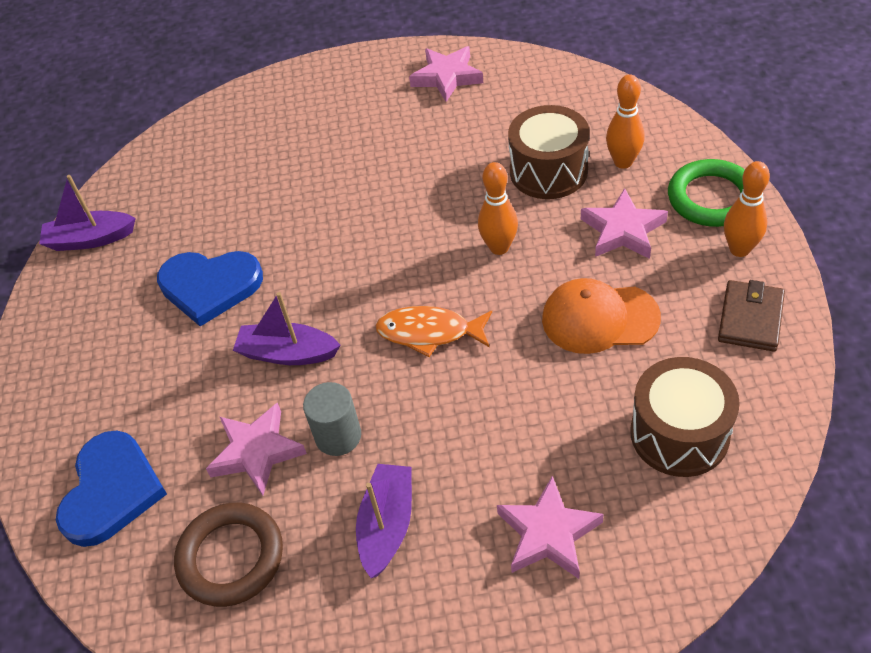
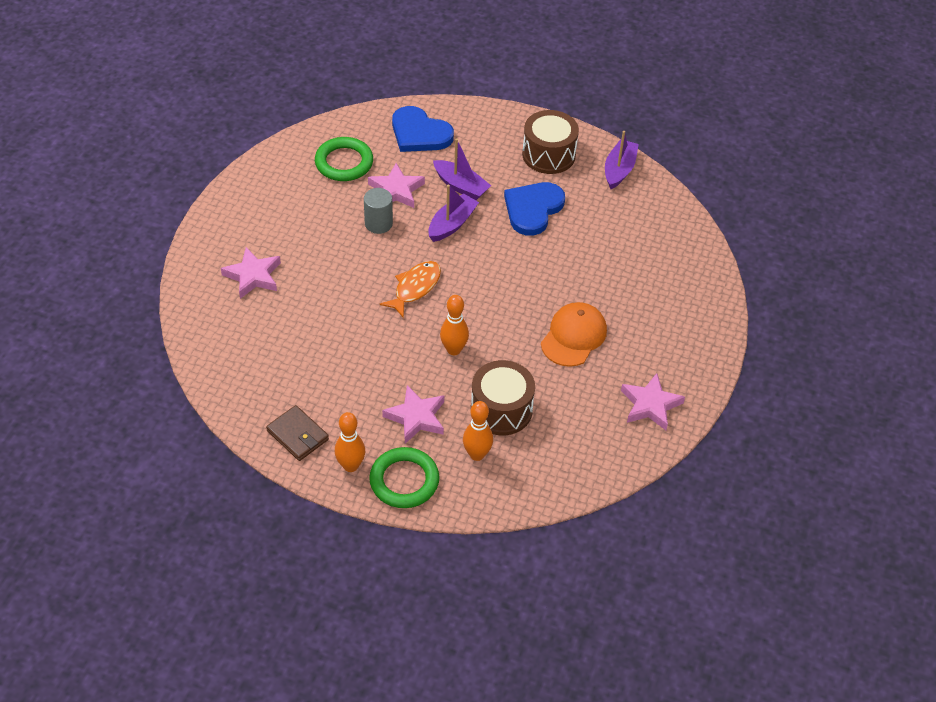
camera: 110 degrees right, 0 degrees up
brown ring [174,502,283,607] -> green ring [315,137,373,181]
purple boat [356,464,412,578] -> purple boat moved to [433,138,491,200]
orange cap [542,278,661,354] -> orange cap moved to [541,302,607,367]
brown drum [630,357,740,477] -> brown drum moved to [522,110,579,174]

